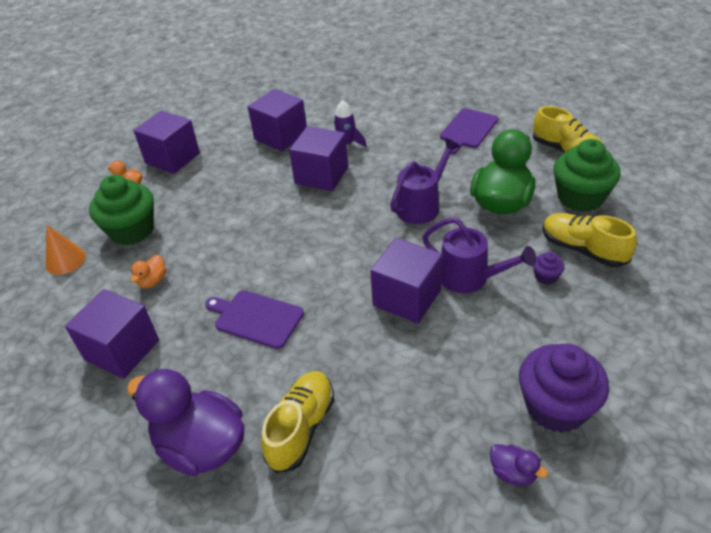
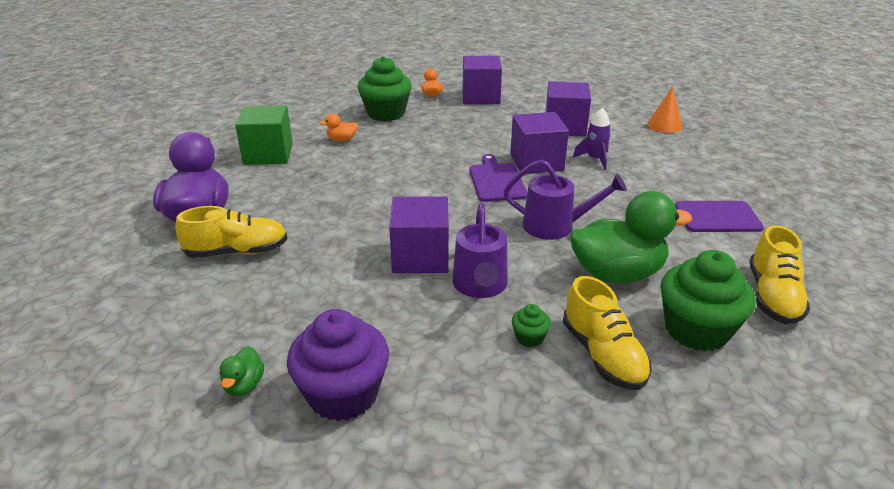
camera: 55 degrees right, 10 degrees down
orange cone [45,225,86,275] -> orange cone moved to [647,86,682,133]
purple cube [65,289,159,379] -> green cube [235,105,293,165]
purple cutting board [205,290,304,349] -> purple cutting board moved to [469,154,527,202]
purple duck [490,444,548,486] -> green duck [219,346,264,396]
purple cupcake [533,252,565,285] -> green cupcake [512,304,551,347]
yellow shoe [542,213,637,267] -> yellow shoe turned 150 degrees clockwise [563,276,652,390]

